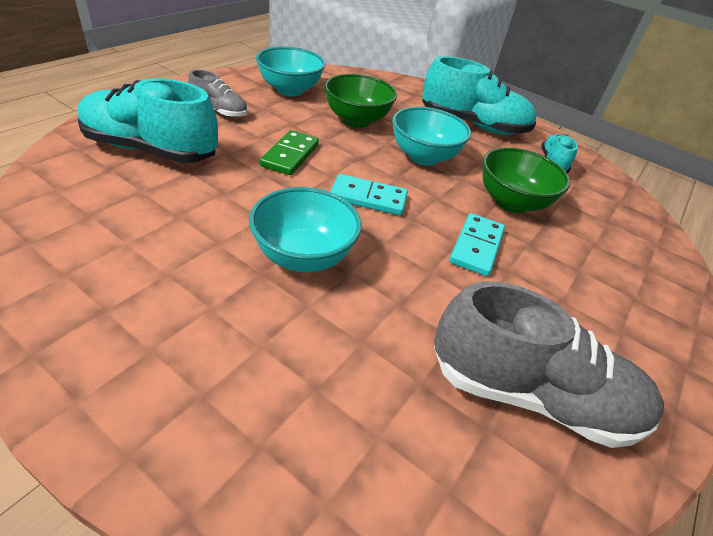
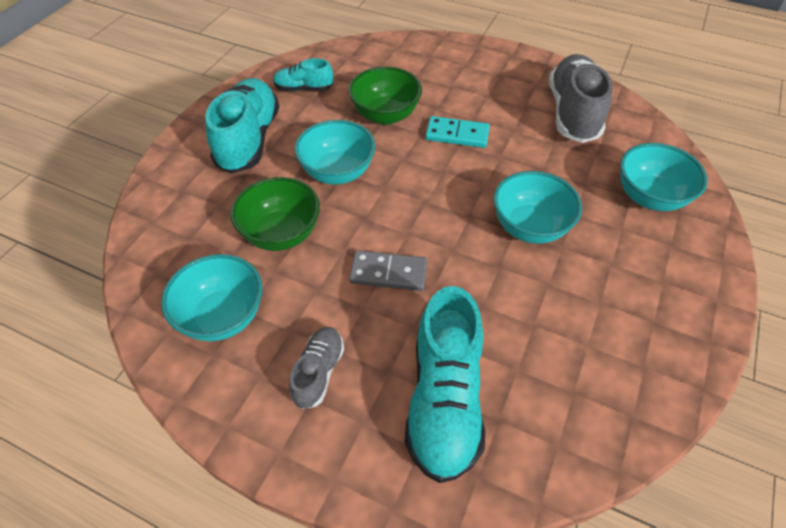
camera: 95 degrees left, 10 degrees up
green domino [260,130,319,175] -> grey domino [349,250,428,291]
turquoise domino [330,174,408,215] -> none
none -> turquoise bowl [620,143,708,211]

